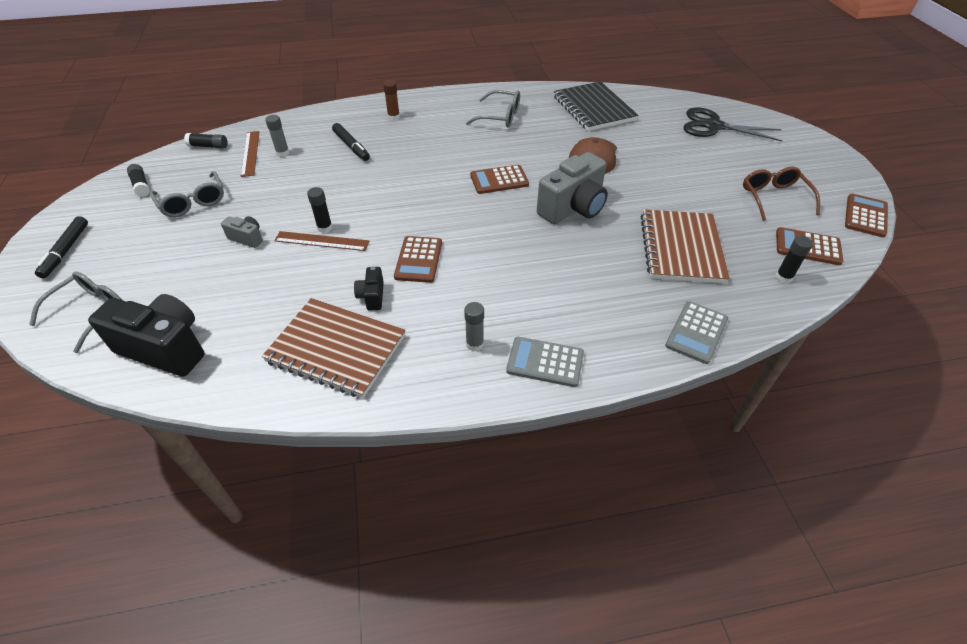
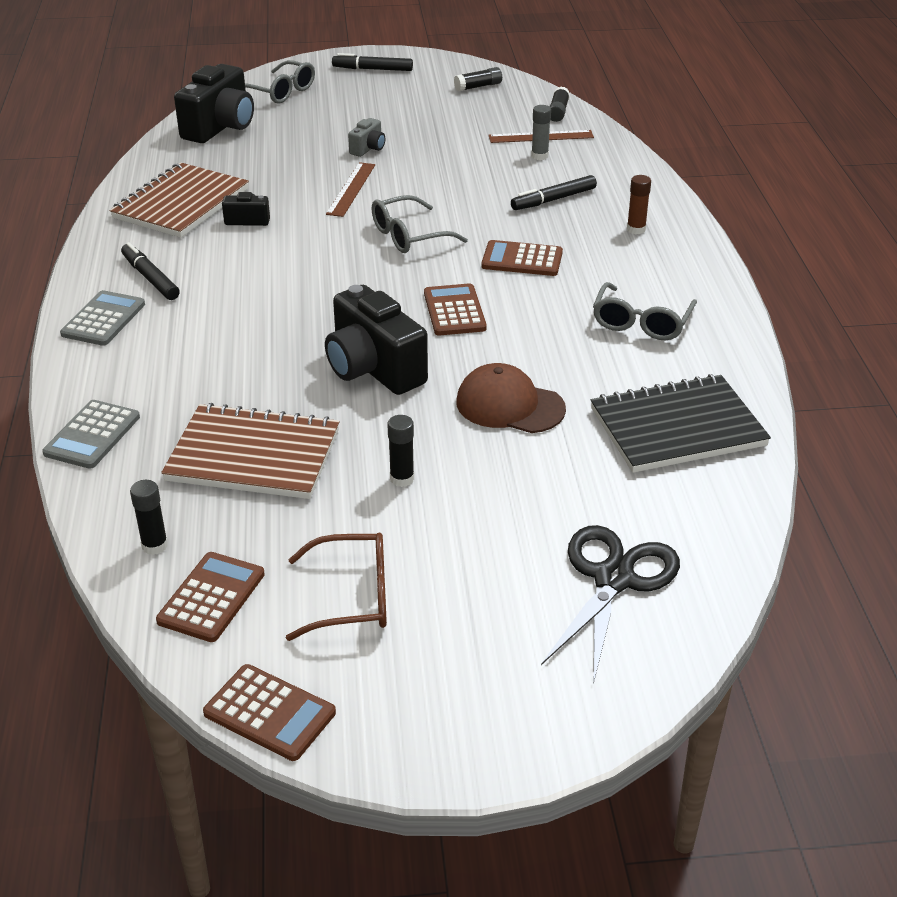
camera: 95 degrees right, 10 degrees down
grey glasses [149,171,224,217] -> grey glasses moved to [372,195,468,253]
black glue stick [307,187,332,233] -> black glue stick moved to [387,415,414,487]
brown calculator [394,236,442,283] -> brown calculator moved to [481,240,563,276]
grey glue stick [464,302,484,351] -> black marker [121,242,180,300]
grey camera [537,152,608,224] -> black camera [325,285,428,395]
grey calculator [665,301,728,364] -> grey calculator turned 105 degrees counterclockwise [42,400,140,469]

